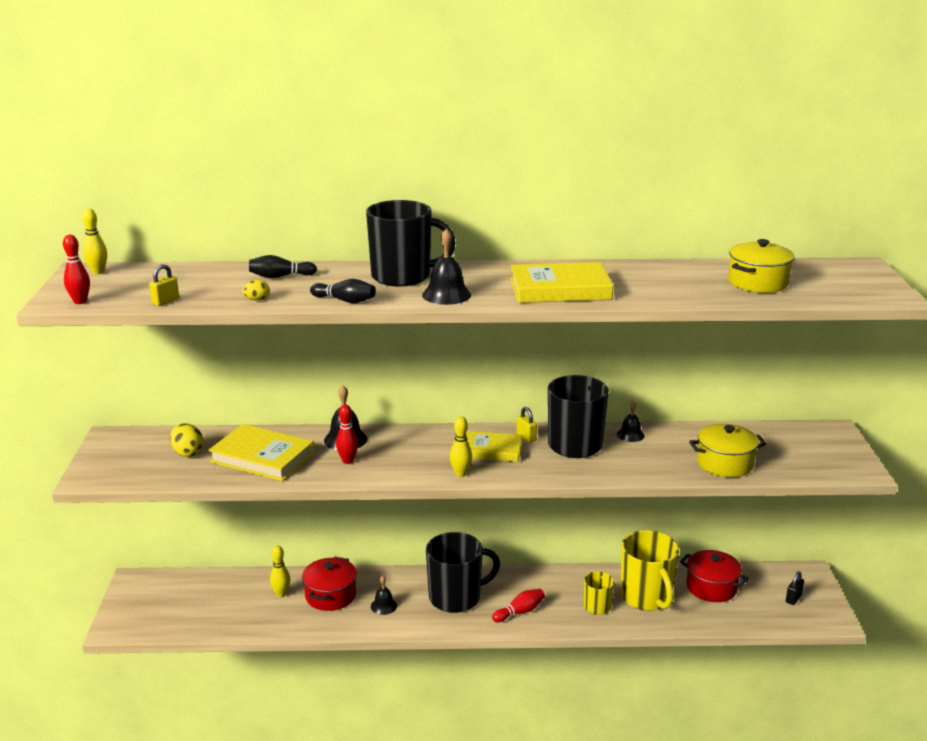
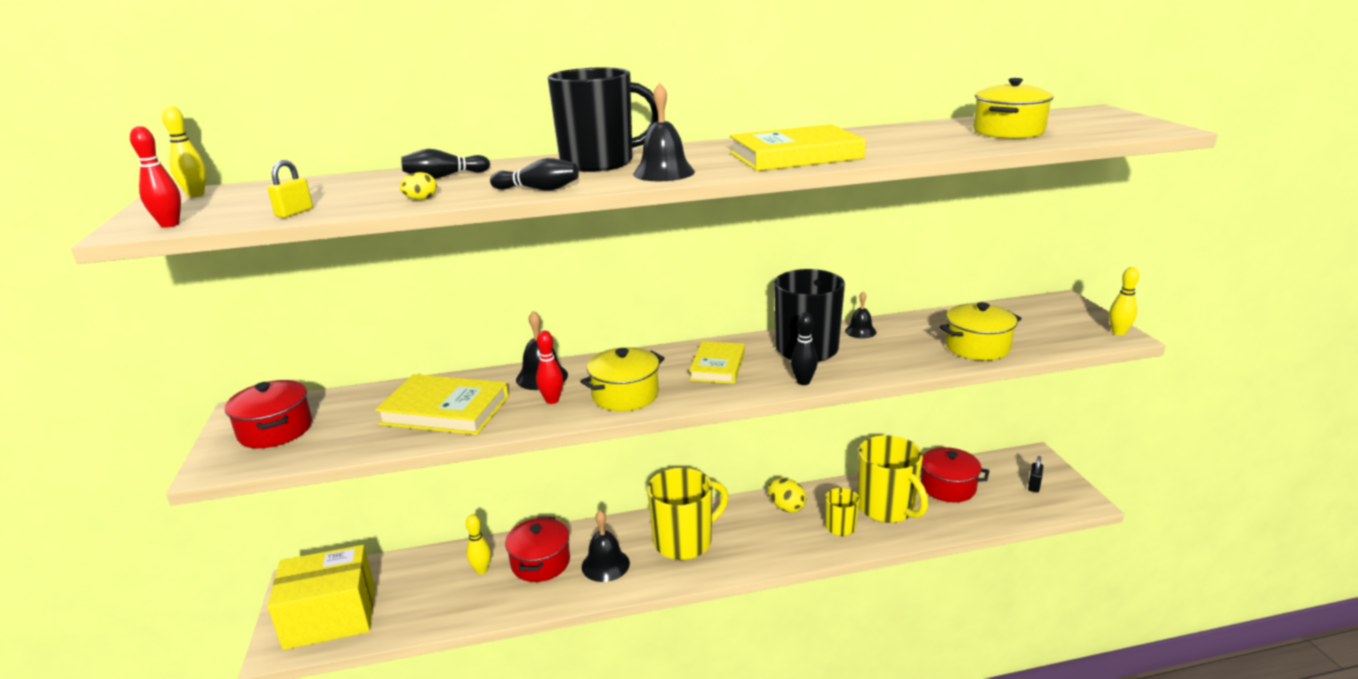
camera: 10 degrees left, 0 degrees up
yellow egg [170,423,204,457] -> yellow egg moved to [768,478,806,513]
black bell [371,576,397,615] -> black bell [582,510,630,582], size x1.56
black mug [426,532,500,613] -> yellow mug [647,468,728,560]
yellow bowling pin [450,416,472,477] -> yellow bowling pin moved to [1109,267,1139,336]
yellow book [466,431,522,462] -> yellow book turned 75 degrees counterclockwise [689,341,745,384]
red bowling pin [492,589,545,622] -> none
yellow padlock [516,407,537,443] -> none
none -> red pot [225,380,312,448]
none -> yellow box [268,545,375,650]
none -> yellow pot [580,347,665,411]
none -> black bowling pin [791,312,818,385]

